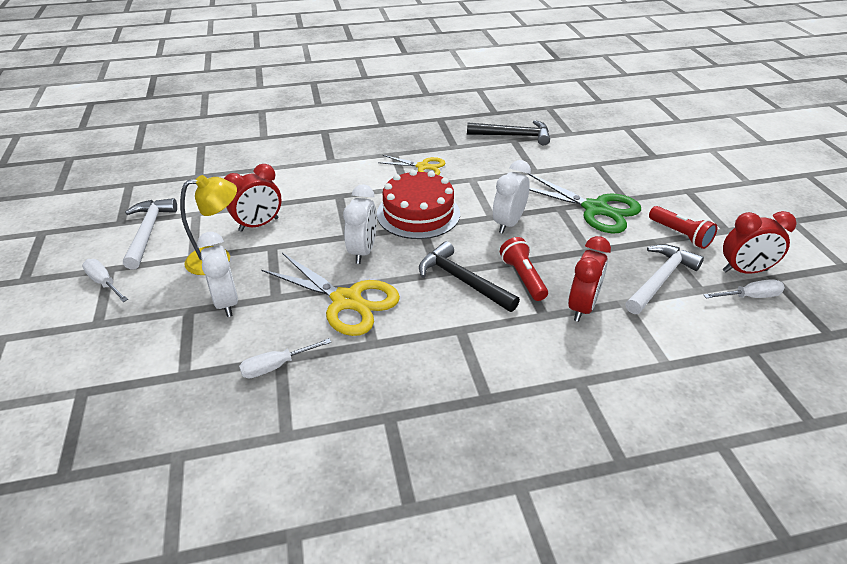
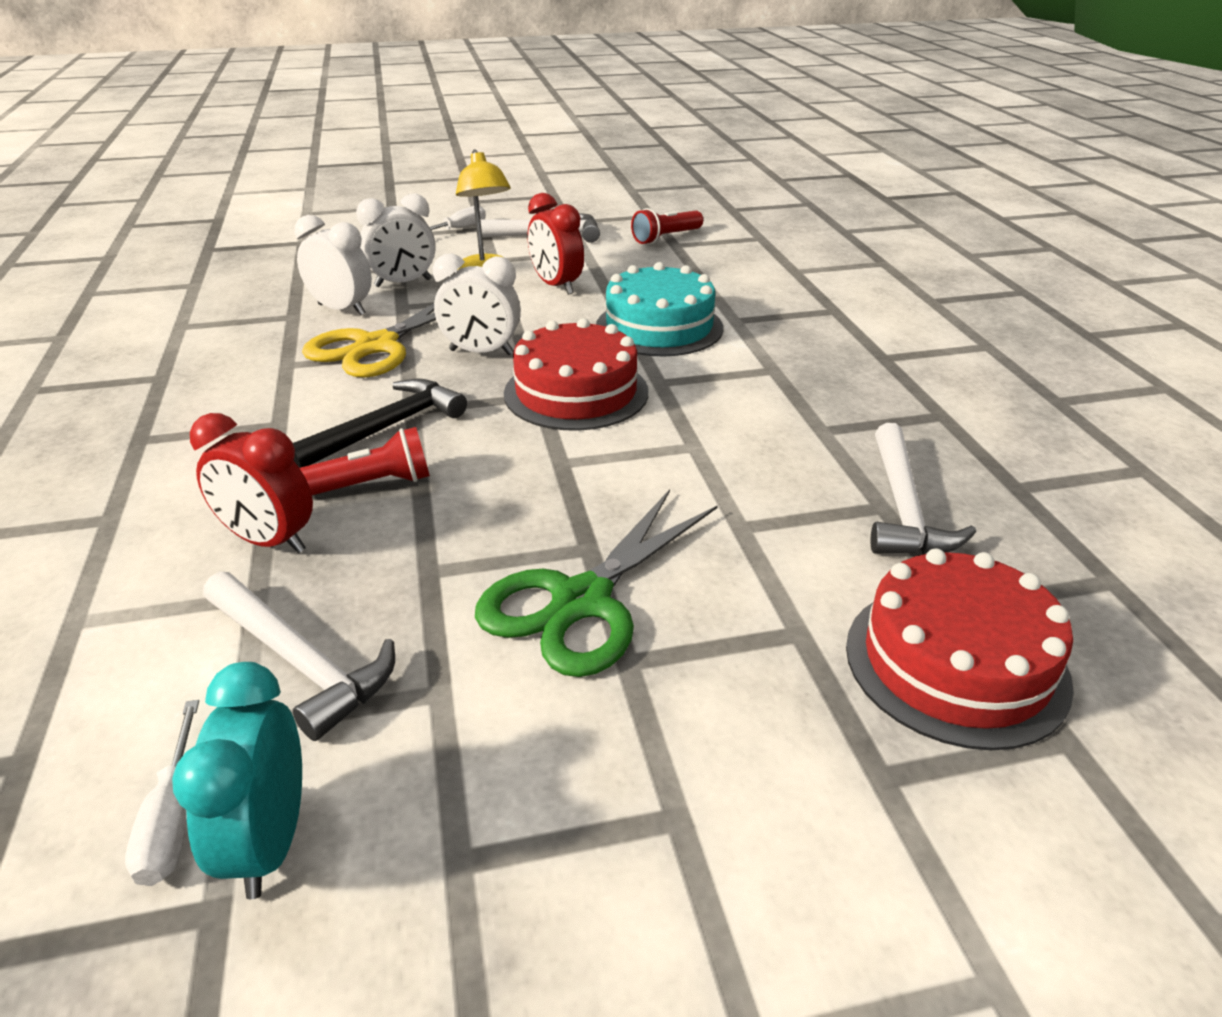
camera: 90 degrees right, 5 degrees down
white screwdriver [239,338,331,378] -> none
yellow scissors [378,155,445,175] -> none
black hammer [467,120,550,145] -> white hammer [871,423,976,555]
white clock [493,160,531,234] -> white clock moved to [295,215,372,316]
red flashlight [649,206,717,249] -> red flashlight moved to [631,208,703,244]
red clock [723,211,797,274] -> turquoise clock [172,662,302,899]
none -> turquoise cake [596,262,723,356]
none -> red cake [846,548,1074,750]

